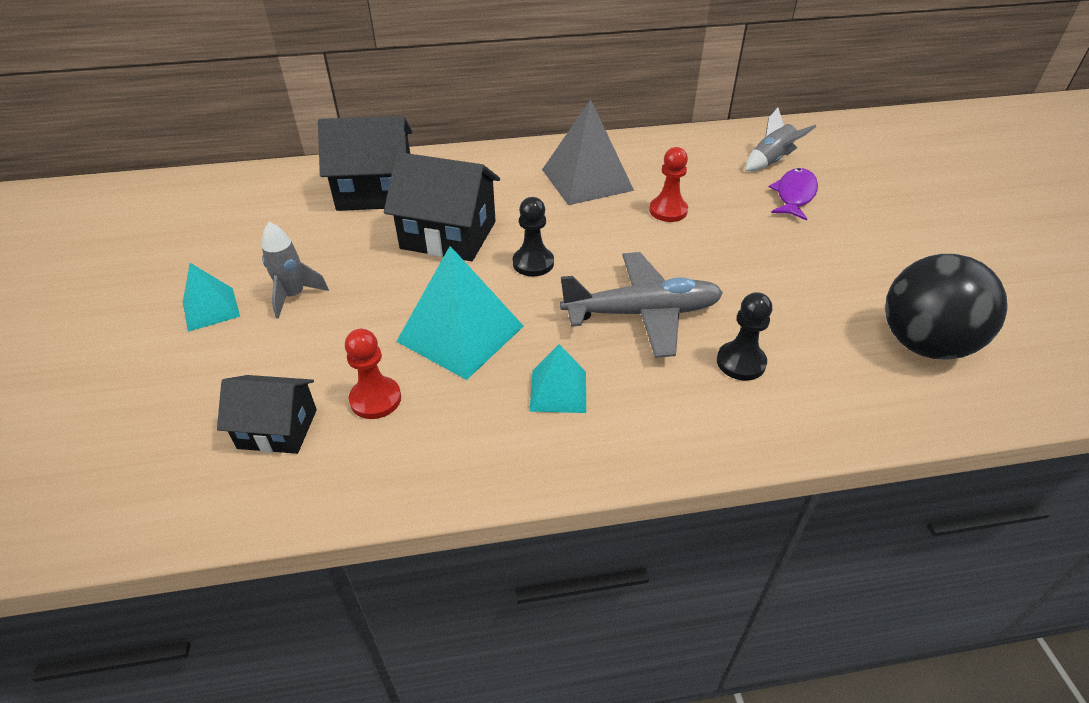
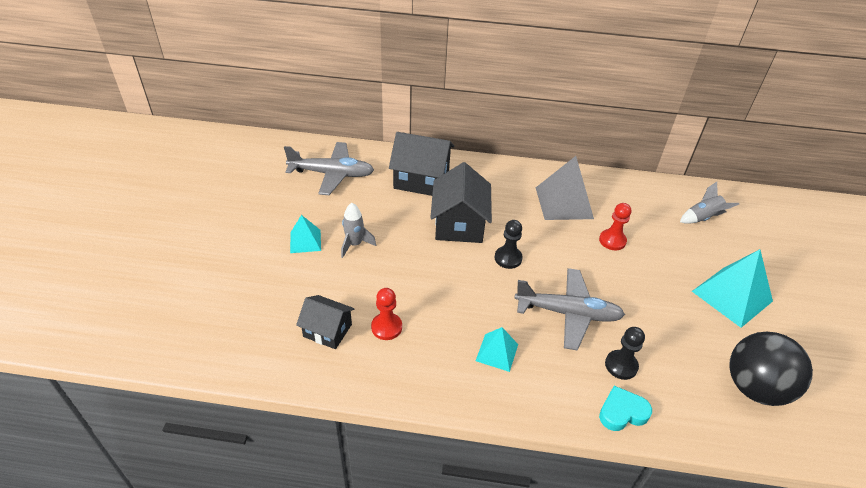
camera: 15 degrees right, 0 degrees up
black house [384,152,500,261] -> black house turned 60 degrees clockwise [430,162,492,243]
turquoise pyramid [396,246,524,380] -> turquoise pyramid moved to [692,249,773,328]
purple fish [769,168,818,221] -> none
none -> grey plane [284,142,374,195]
none -> turquoise heart [599,386,652,431]

